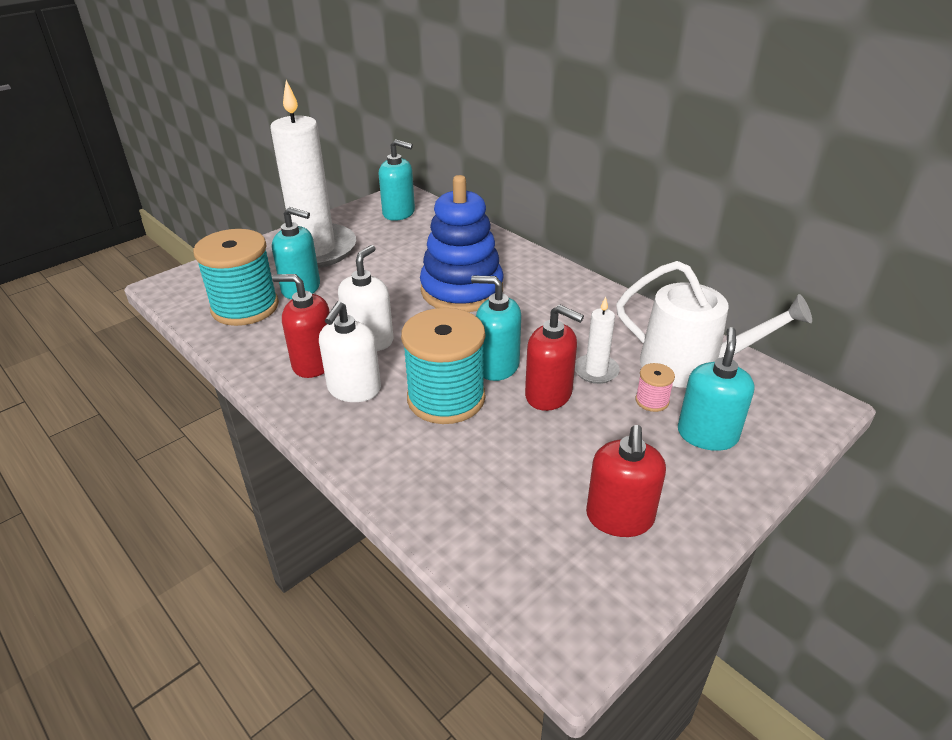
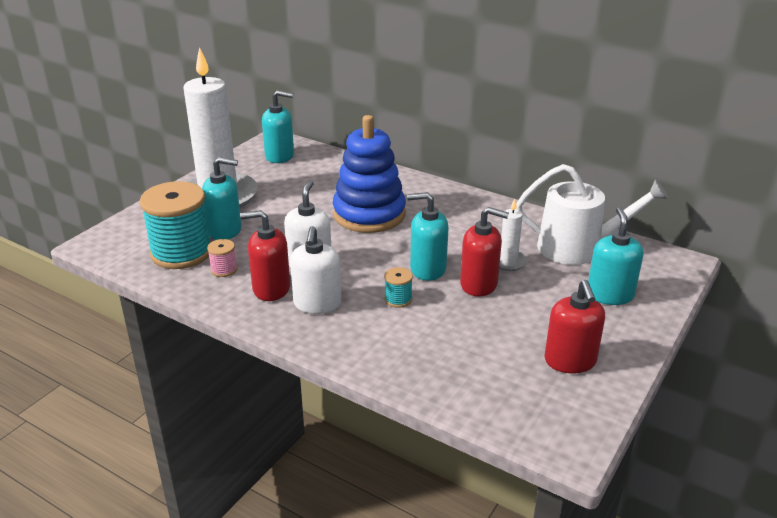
camera: 15 degrees left, 5 degrees down
turquoise spool [401,308,485,424] -> turquoise spool [384,267,413,308], size x0.42
pink spool [635,363,675,412] -> pink spool moved to [207,239,237,277]

